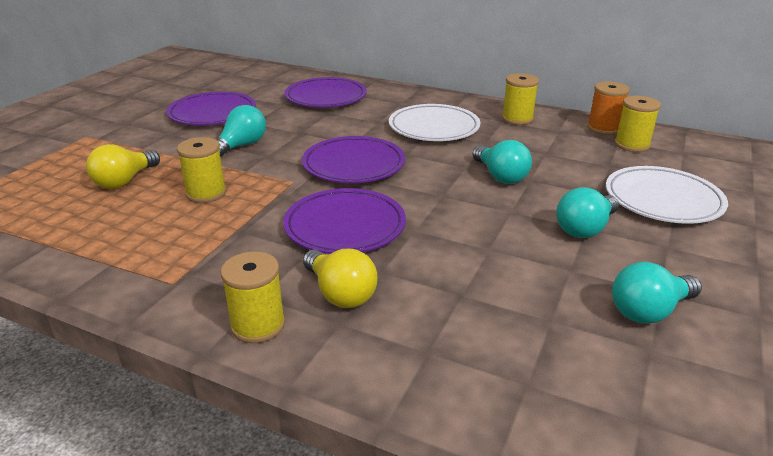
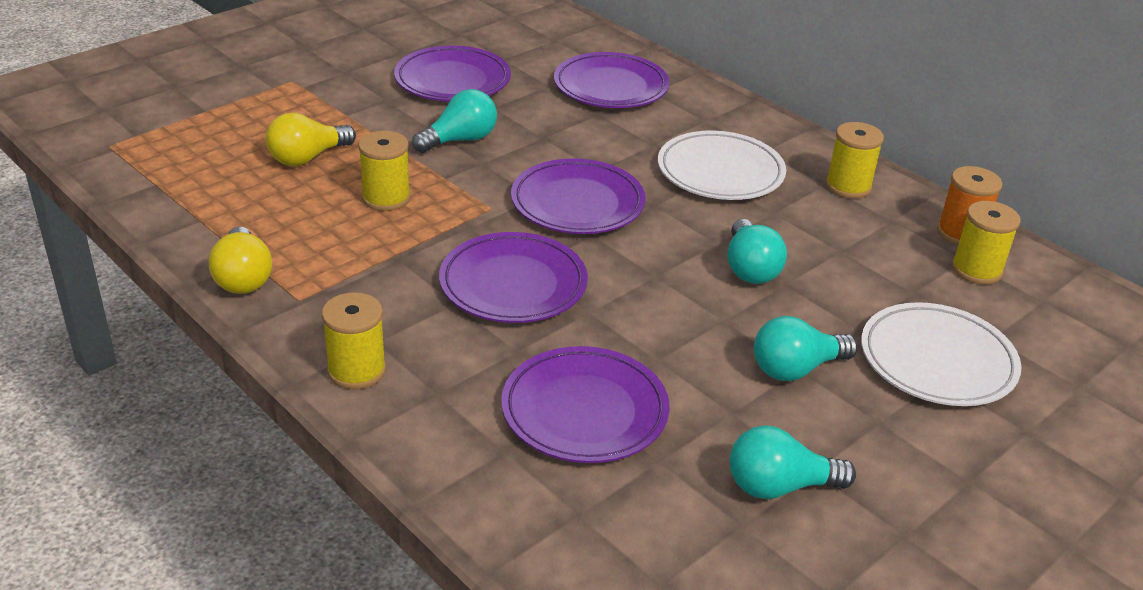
camera: 20 degrees right, 5 degrees up
yellow light bulb [303,249,377,308] -> yellow light bulb moved to [209,226,272,294]
none -> purple plate [501,346,669,463]

